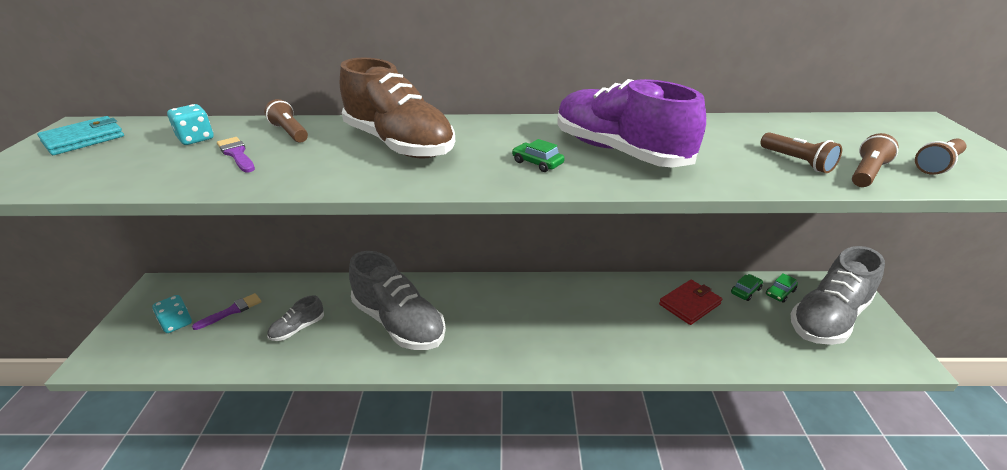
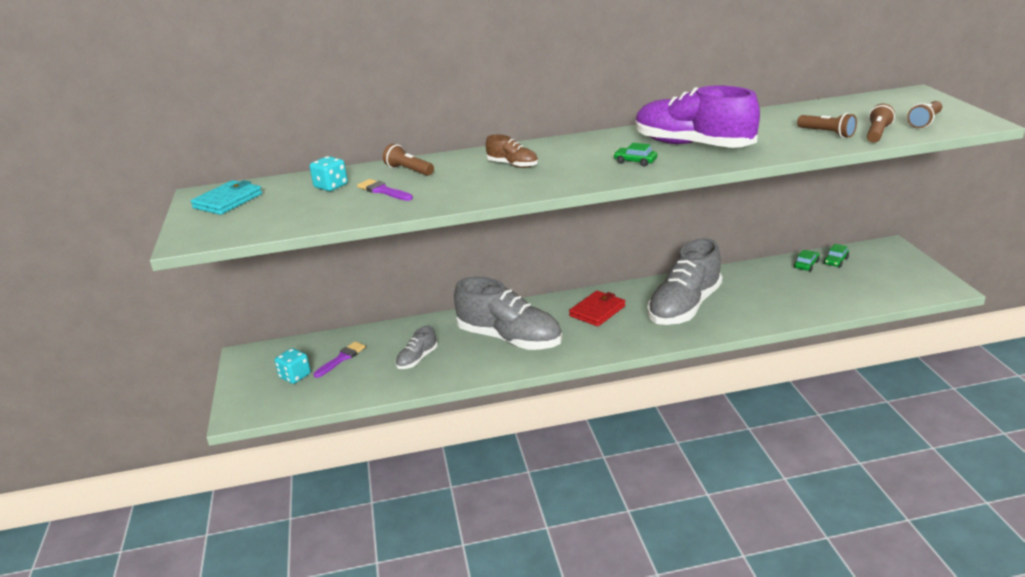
camera: 10 degrees left, 5 degrees down
brown shoe [340,58,455,159] -> brown shoe [486,135,538,168], size x0.45
red wallet [659,280,722,325] -> red wallet moved to [569,291,625,326]
grey shoe [791,246,885,345] -> grey shoe moved to [647,238,722,325]

